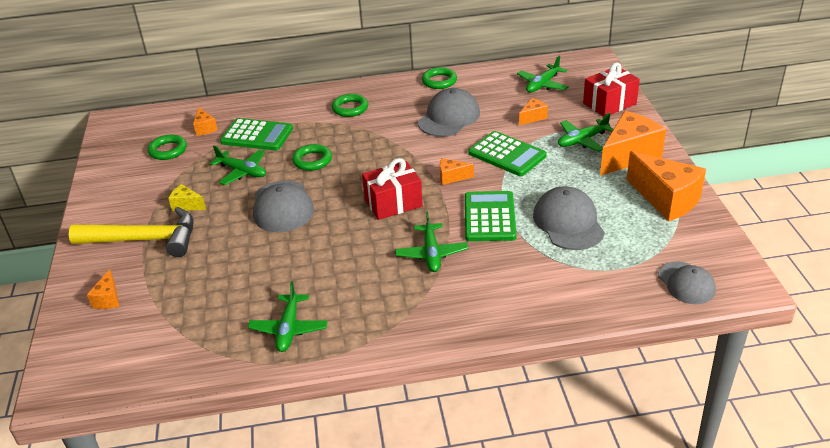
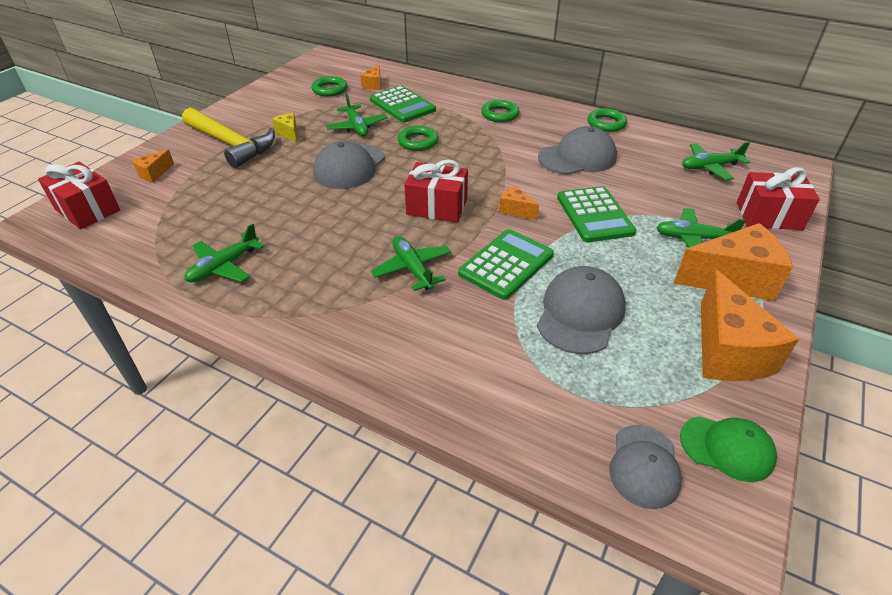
camera: 35 degrees right, 5 degrees up
green plane [395,211,468,272] -> green plane turned 120 degrees clockwise [371,236,451,291]
orange cheese [519,98,548,125] -> none
none -> red gift [38,162,120,229]
none -> green cap [680,416,777,482]

